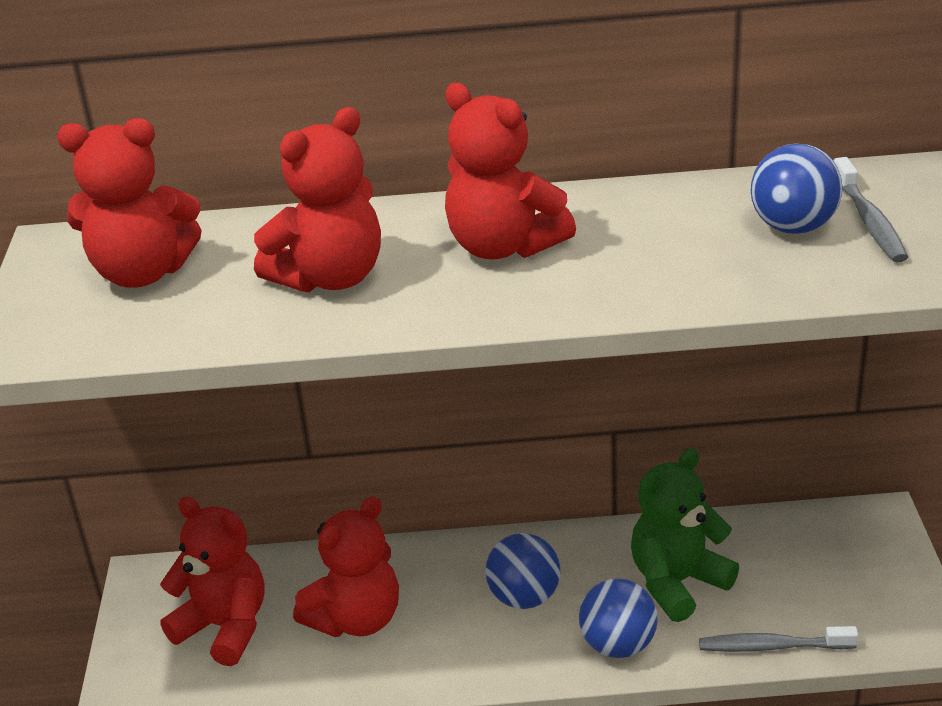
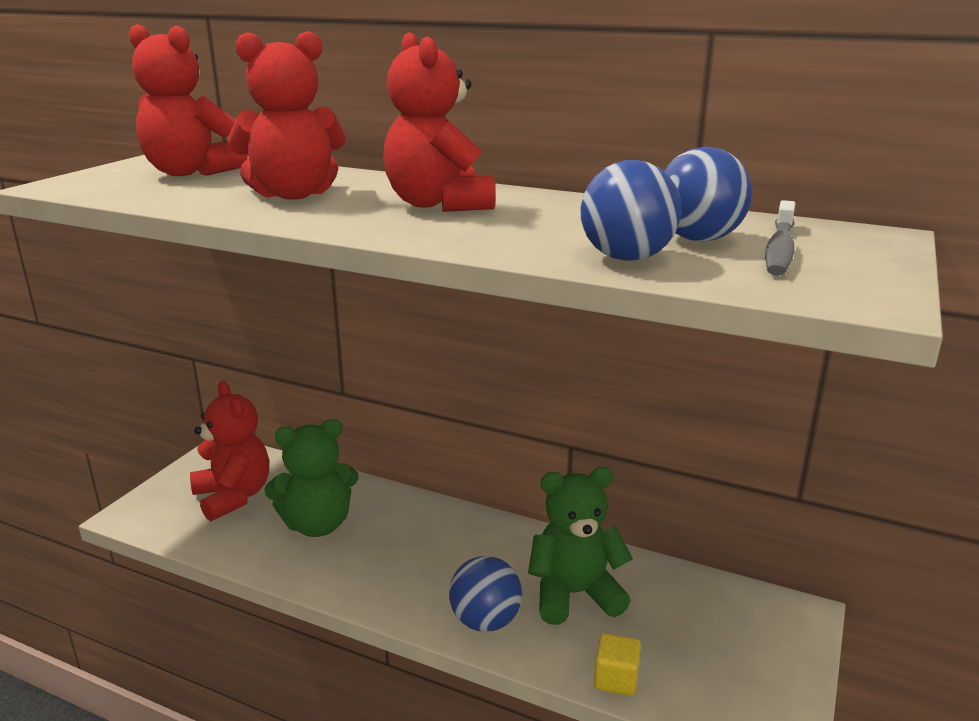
camera: 25 degrees right, 10 degrees down
red teddy bear [293,496,399,637] -> green teddy bear [264,419,359,537]
blue ball [485,533,560,609] -> blue ball moved to [581,160,681,261]
grey toothbrush [699,626,858,652] -> yellow cube [594,633,641,696]

